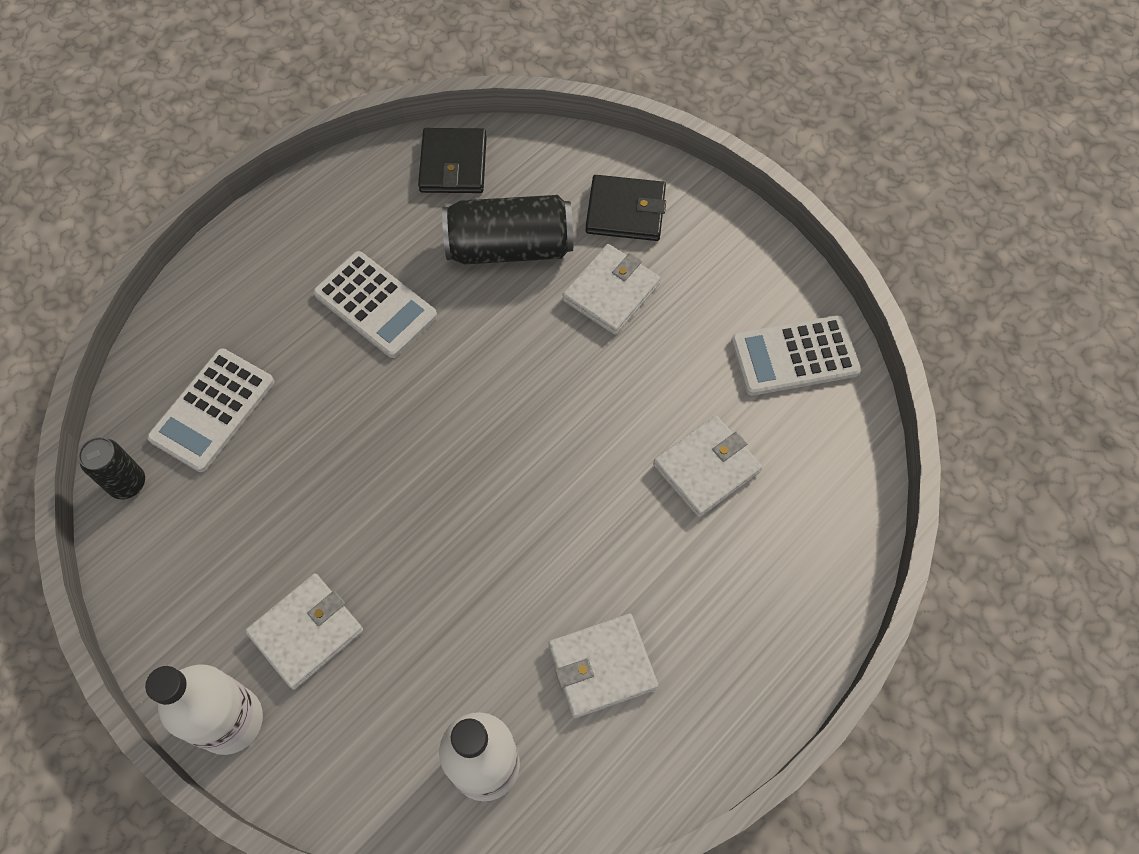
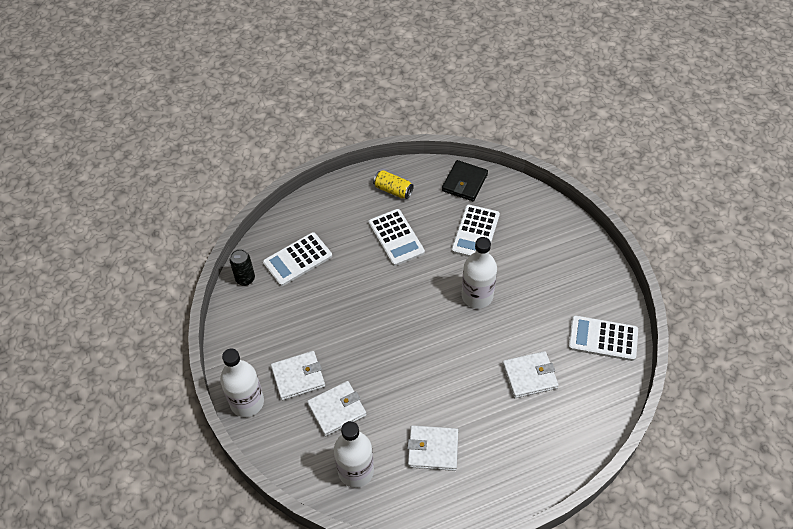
camera: 25 degrees right, 10 degrees down
black can [442,195,573,265] -> white calculator [451,205,500,257]
white wallet [562,244,661,335] -> white wallet moved to [307,381,367,436]
black wallet [586,175,666,241] -> none
none -> yellow can [373,170,414,199]
none -> white bottle [461,237,497,308]

